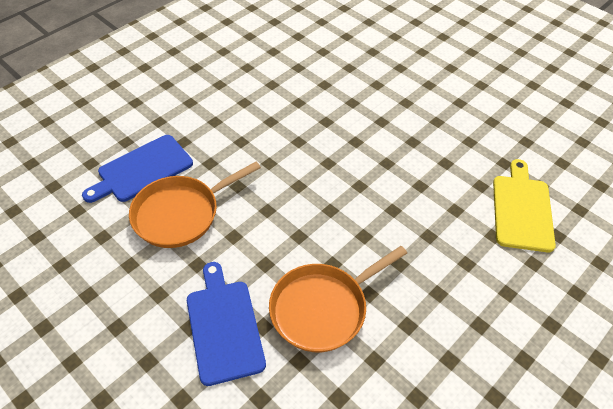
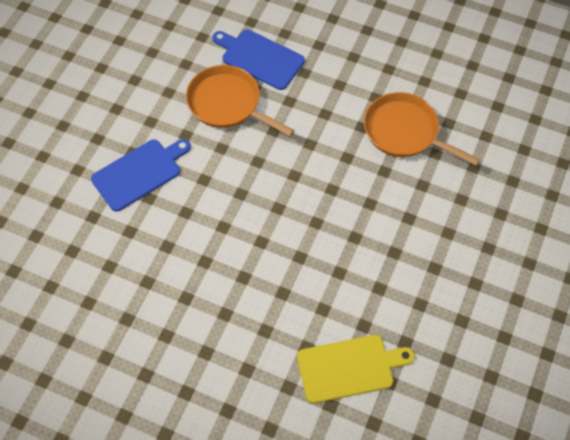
camera: 70 degrees right, 10 degrees up
orange pan [269,246,407,352] -> orange pan moved to [364,92,480,166]

